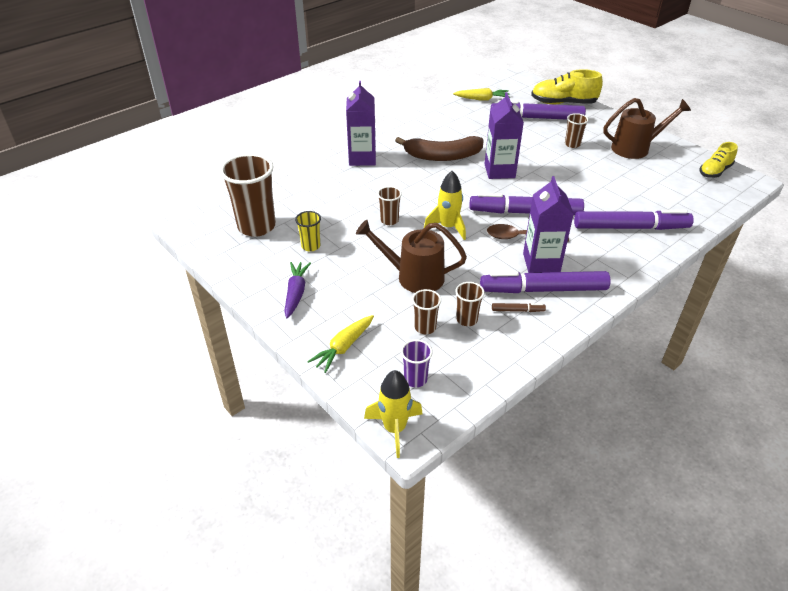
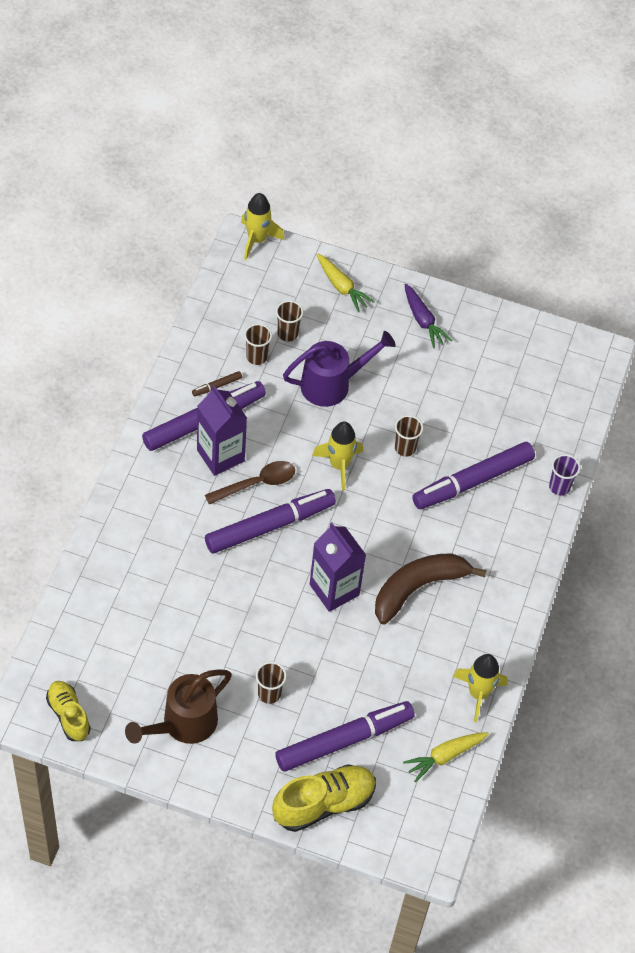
camera: 145 degrees right, 15 degrees up
brown cup [220,153,276,237] -> none
yellow cup [295,211,321,252] -> none
yellow carrot [307,315,374,373] -> yellow carrot turned 135 degrees clockwise [317,254,375,312]
purple carton [346,81,376,166] -> none
brown watering can [356,220,467,293] -> purple watering can [283,331,396,407]
purple cup [401,340,433,387] -> purple cup moved to [549,454,580,496]
purple marker [574,210,694,230] -> purple marker moved to [412,442,535,509]
yellow shoe [700,142,738,178] -> yellow shoe turned 45 degrees counterclockwise [46,681,91,741]
none -> yellow rocket [453,654,508,722]

